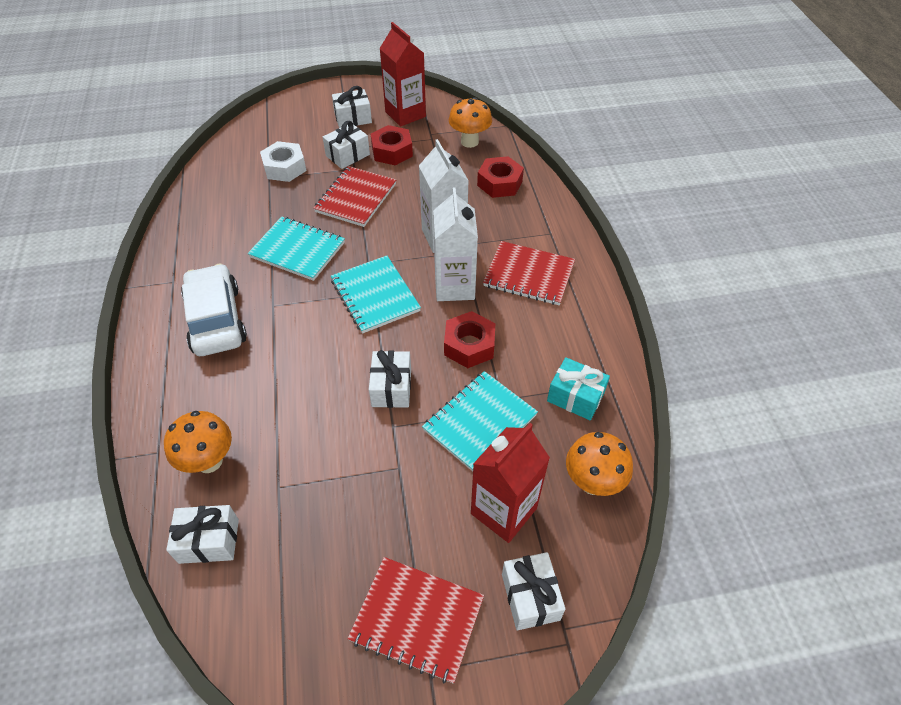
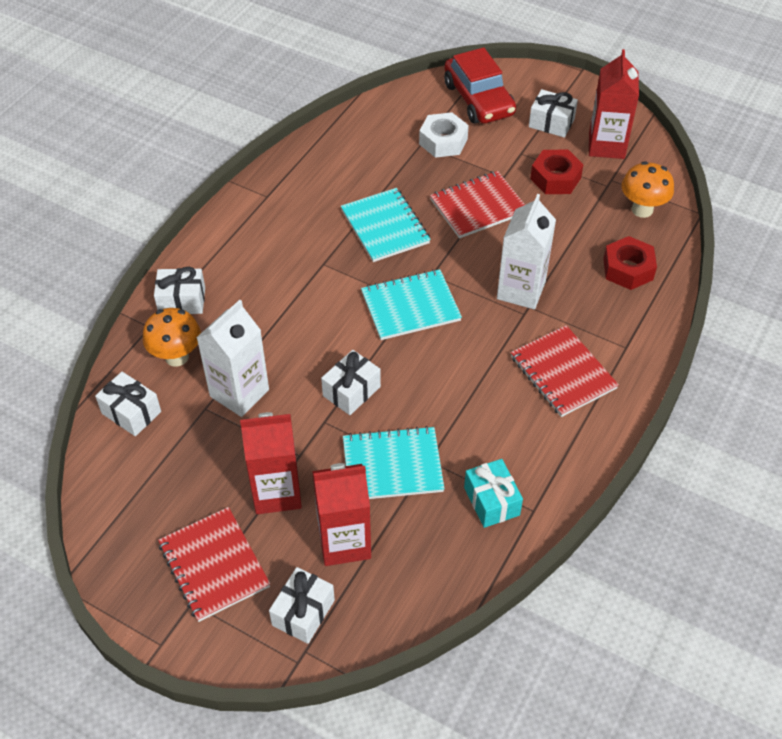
camera: 40 degrees right, 0 degrees up
white car [181,263,247,356] -> none
white gift [323,121,370,169] -> white gift moved to [154,267,205,314]
turquoise notebook [331,256,421,333] -> turquoise notebook turned 60 degrees clockwise [361,269,462,340]
white carton [433,187,478,301] -> white carton moved to [196,300,269,417]
red nut [444,311,495,368] -> none
orange mushroom [566,432,633,496] -> none
none -> red carton [240,412,302,514]
none -> red car [444,47,516,124]

